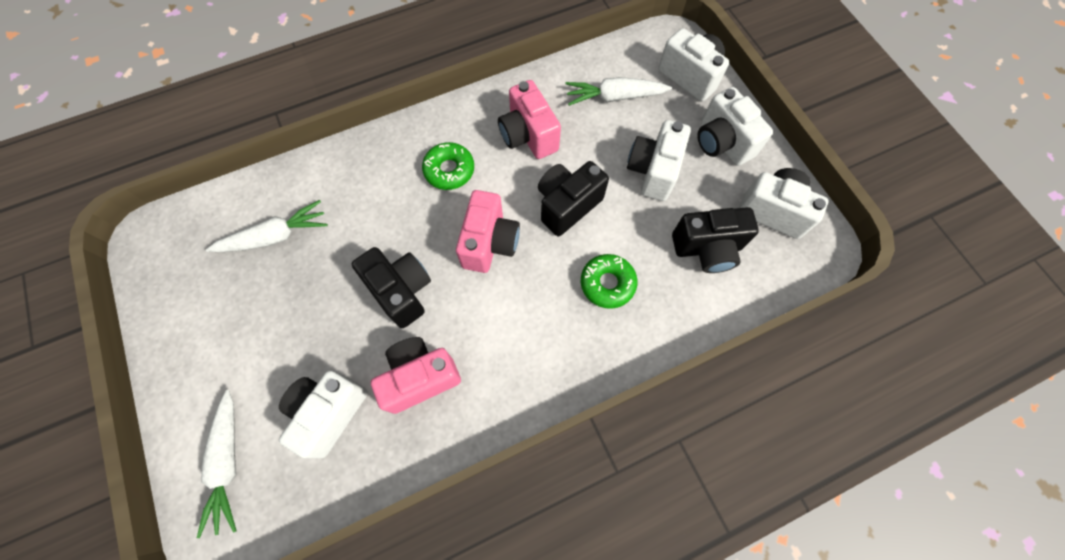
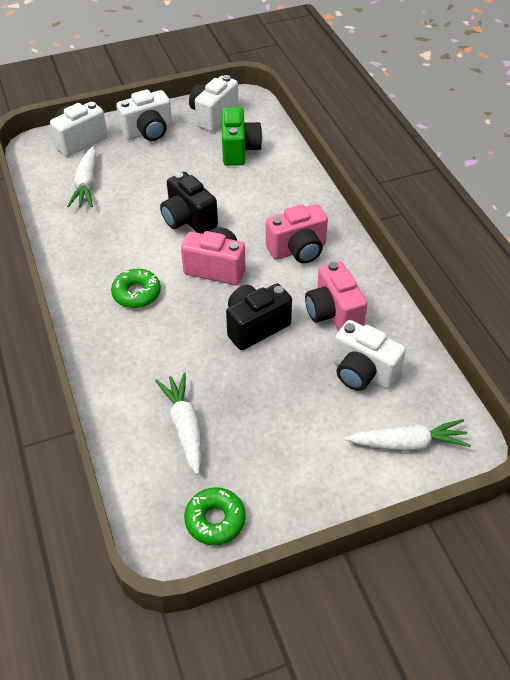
camera: 85 degrees left, 20 degrees down
pink camera [498,80,561,159] -> pink camera moved to [266,204,328,263]
green donut [581,254,637,309] -> green donut moved to [184,487,246,545]
white camera [627,120,691,201] -> none
black camera [672,207,759,273] -> green camera [222,107,262,166]

